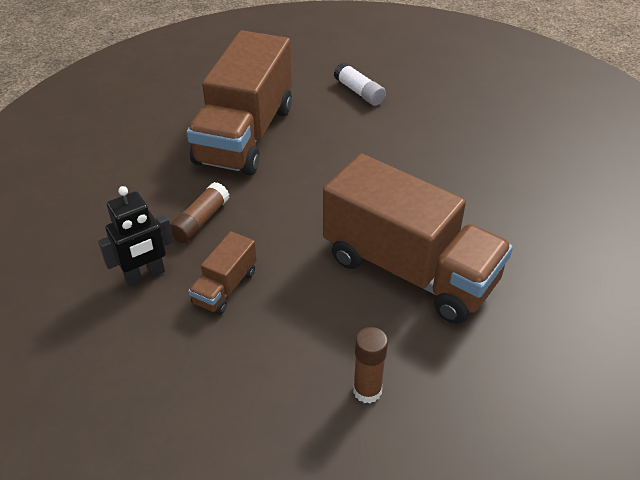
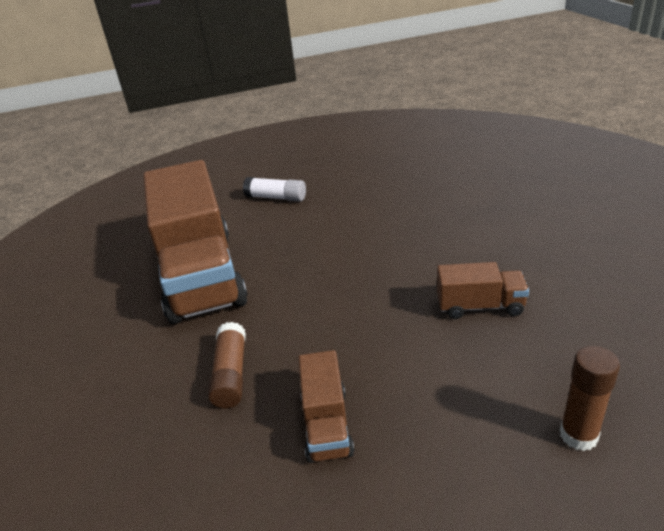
camera: 30 degrees left, 10 degrees down
black robot [98,186,174,287] -> none
brown truck [323,154,513,324] -> brown truck [437,262,529,319], size x0.44

